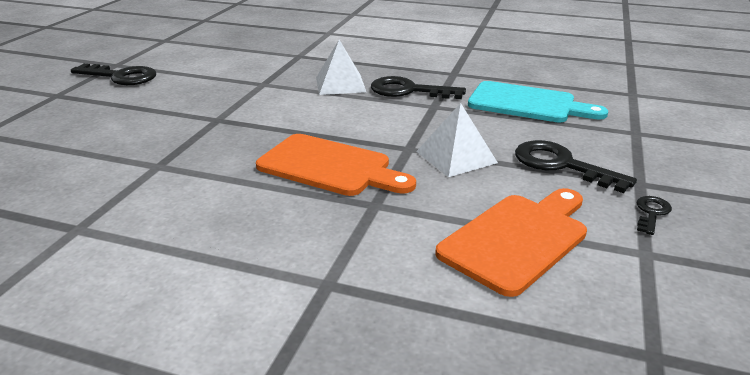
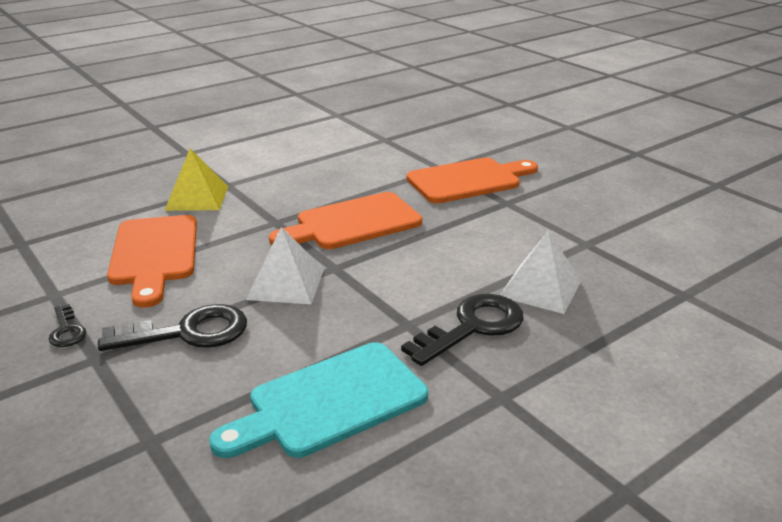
camera: 125 degrees right, 0 degrees up
black key [71,63,156,85] -> none
none -> yellow pyramid [164,149,228,211]
none -> orange cutting board [406,158,538,203]

